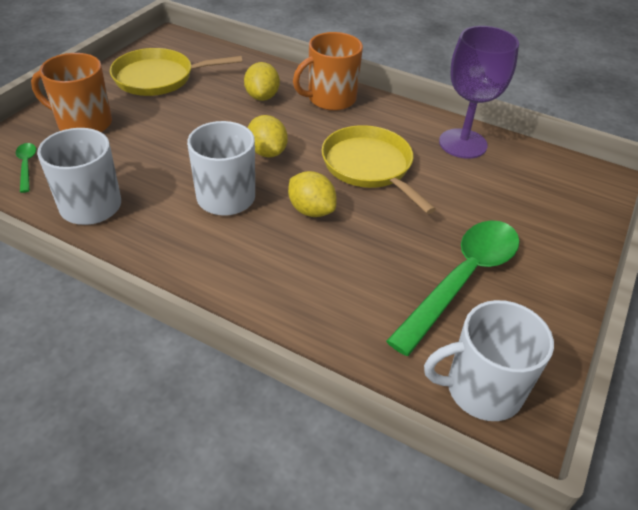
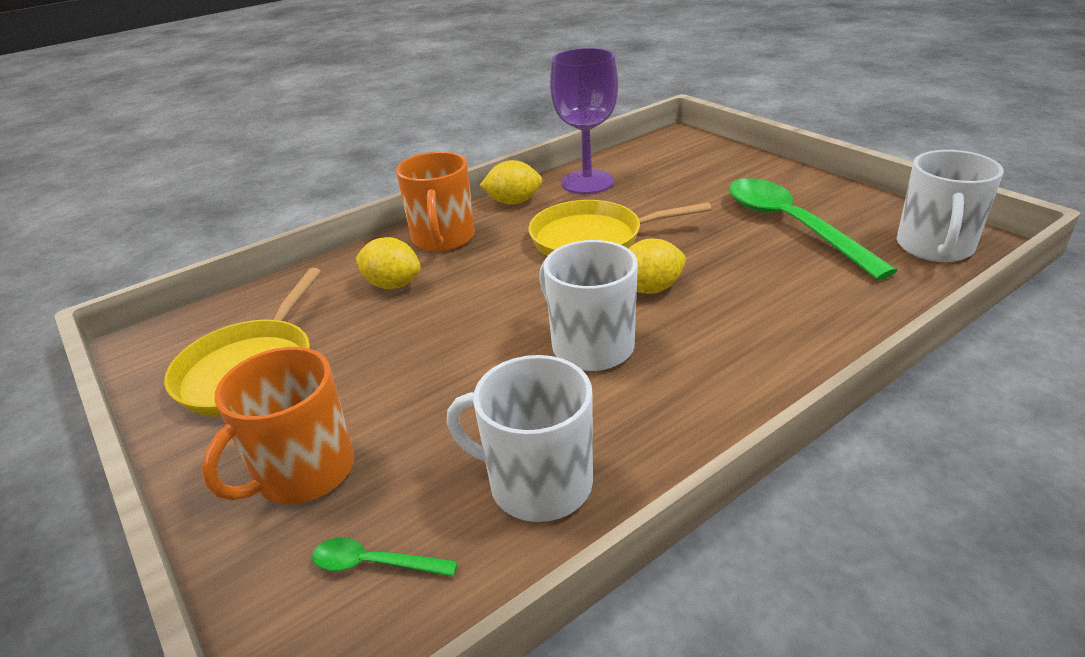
camera: 60 degrees left, 10 degrees down
yellow lemon [248,115,288,158] -> yellow lemon moved to [479,160,542,205]

